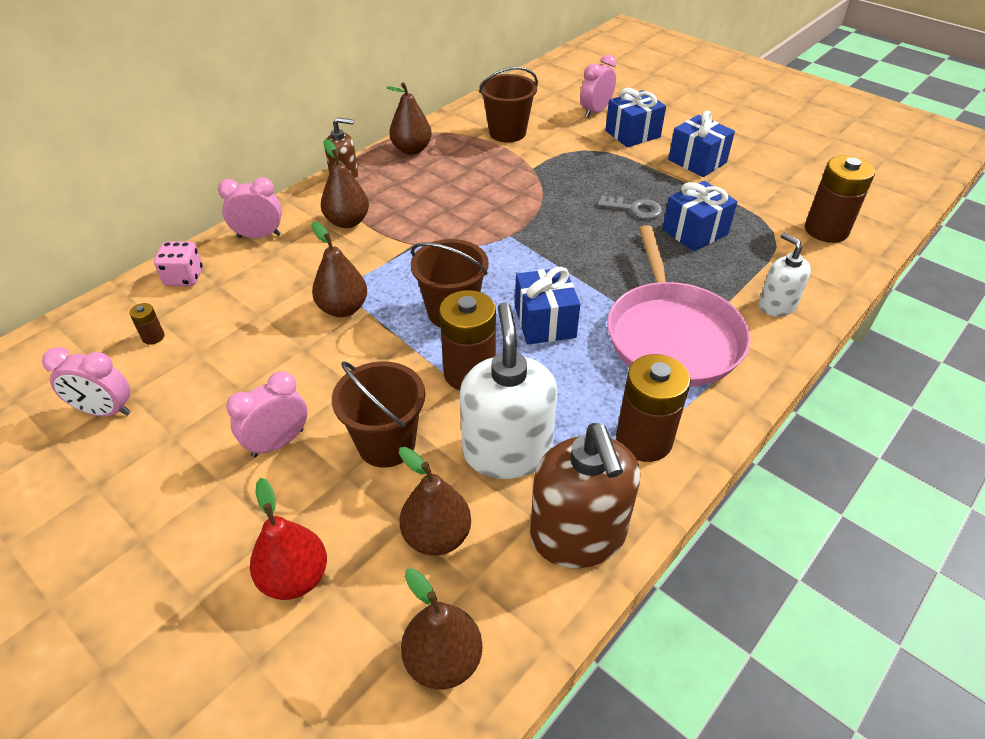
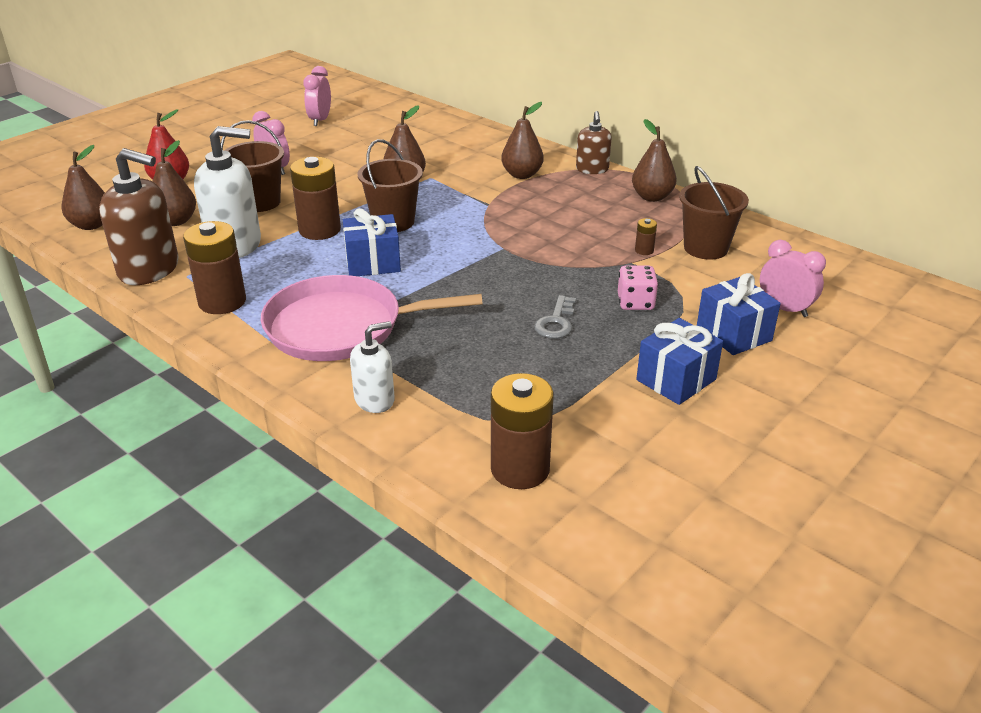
camera: 90 degrees right, 10 degrees down
brown battery [129,303,164,345] -> brown battery moved to [635,218,657,255]
pink dice [154,242,203,286] -> pink dice moved to [618,266,658,310]
pink clock [218,177,282,238] -> none
brown soap dispenser [530,423,640,568] -> brown soap dispenser turned 150 degrees counterclockwise [99,148,179,285]
blue gift [662,181,738,251] -> none

